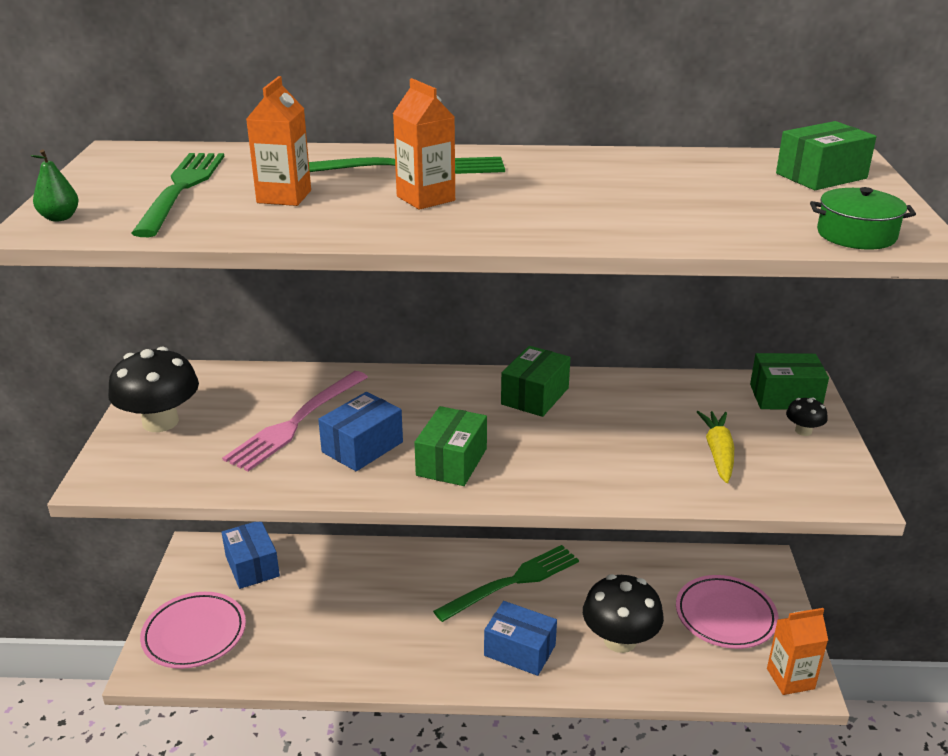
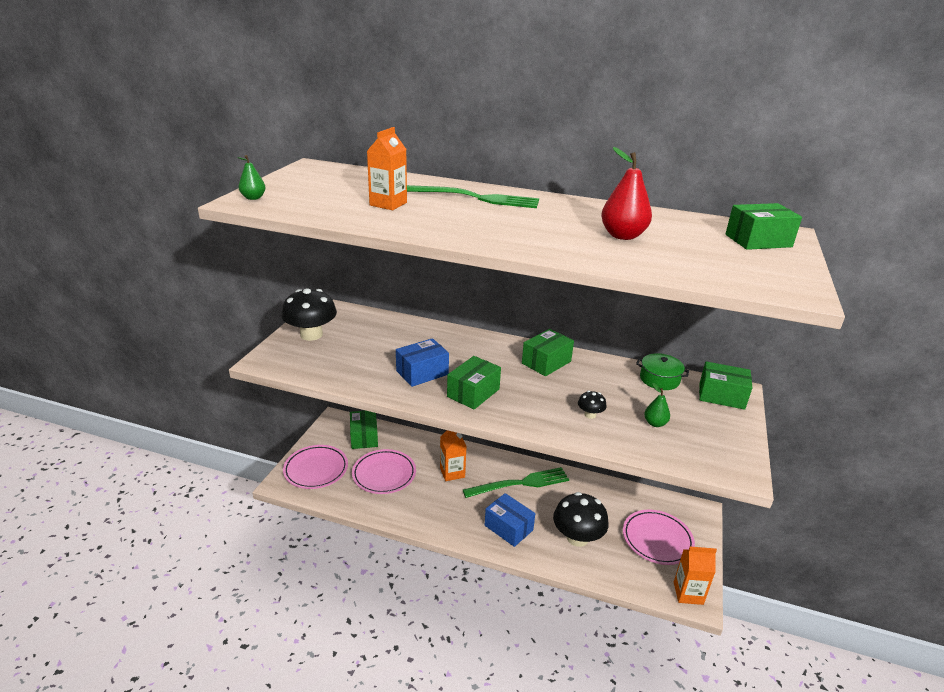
camera: 15 degrees right, 0 degrees up
green fork [131,153,224,237] -> none
pink fork [222,371,368,471] -> none
blue box [222,522,280,589] -> green box [350,410,378,449]
orange carton [393,78,455,210] -> orange carton moved to [440,430,467,481]
yellow carrot [697,411,734,483] -> green pear [644,383,670,427]
black mushroom [786,397,828,436] -> black mushroom moved to [578,391,607,419]
green pot [810,187,916,249] -> green pot moved to [636,353,689,390]
none -> pink plate [352,449,416,494]
none -> red pear [601,147,652,240]

